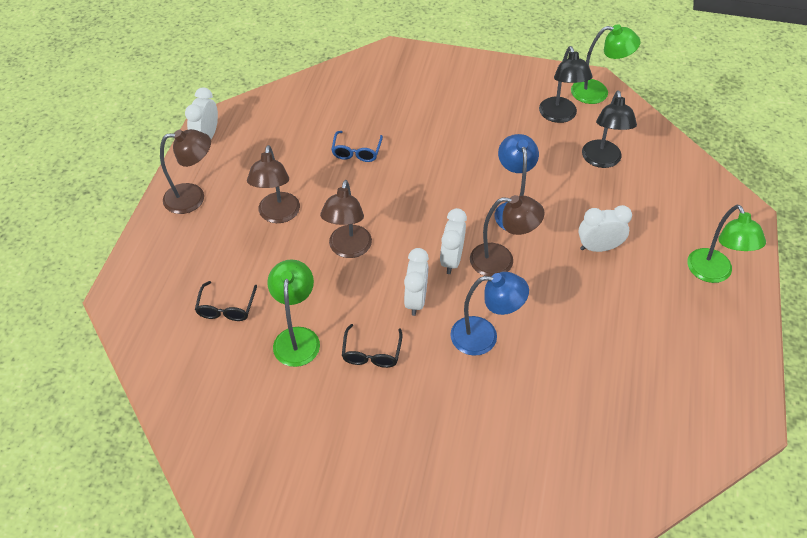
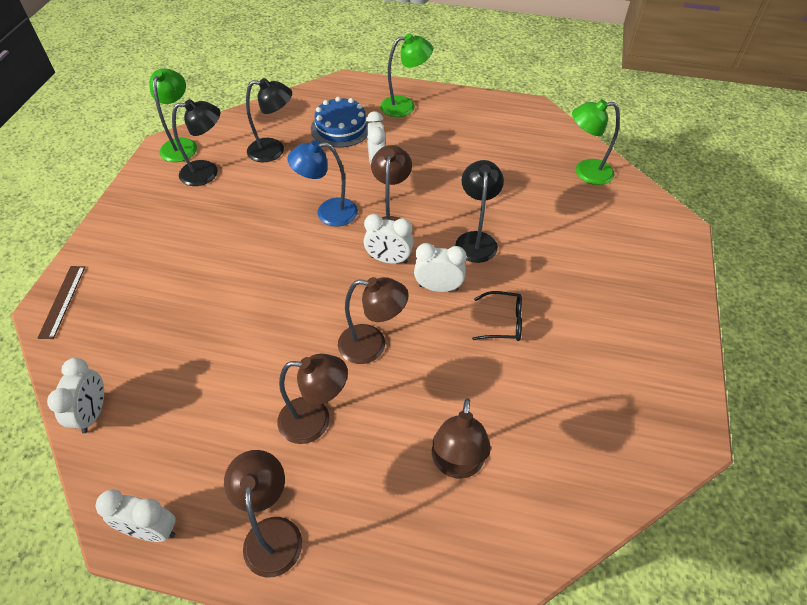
camera: 90 degrees left, 0 degrees up
black glasses [195,281,257,321] -> brown lamp [432,398,491,479]
green lamp [267,259,320,367] -> green lamp moved to [572,99,620,185]
blue glasses [331,131,383,162] -> none
blue lamp [450,272,529,356] -> black lamp [455,160,504,263]
none -> brown ruler [38,266,85,339]
none -> white clock [47,358,104,434]
none -> blue cake [311,97,371,148]

